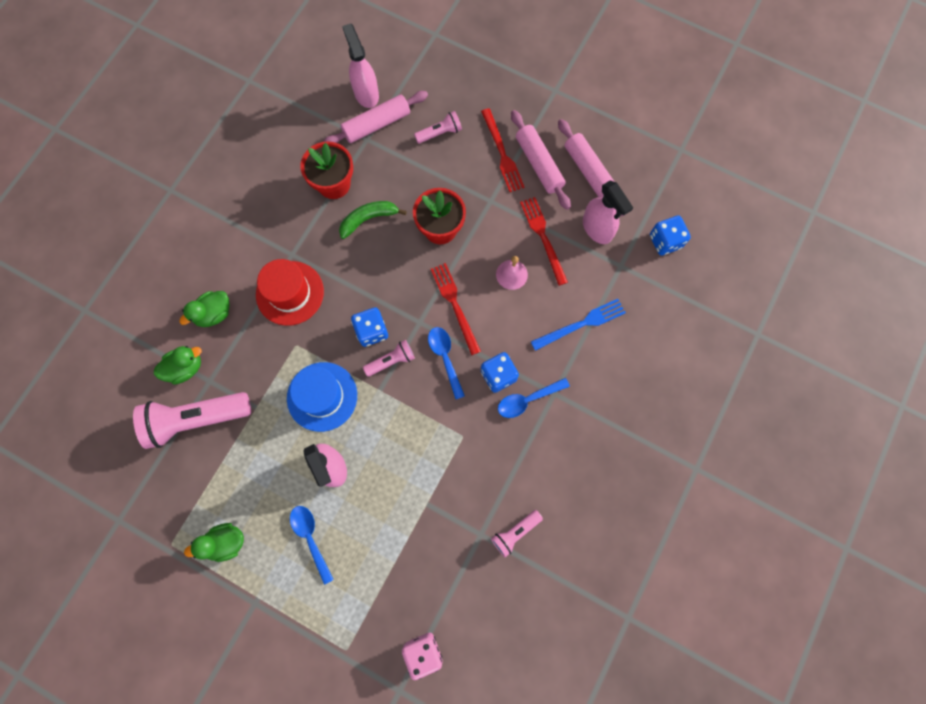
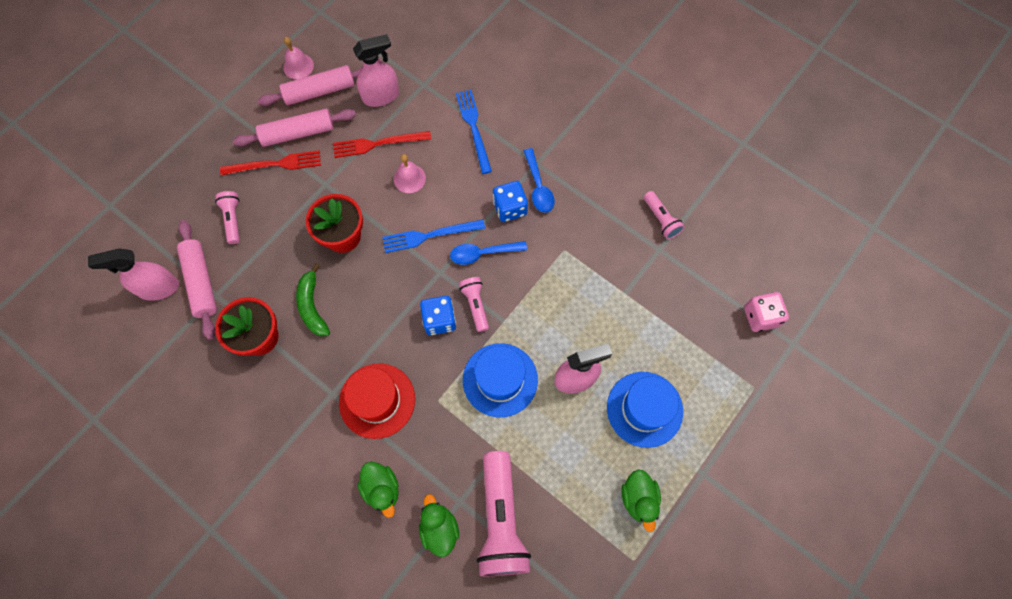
camera: 80 degrees left, 5 degrees down
blue spoon [290,506,334,585] -> blue hat [607,372,683,448]
red fork [431,263,481,355] -> blue fork [382,219,485,253]
blue dice [650,215,691,256] -> none
none -> pink bell [283,37,314,79]

